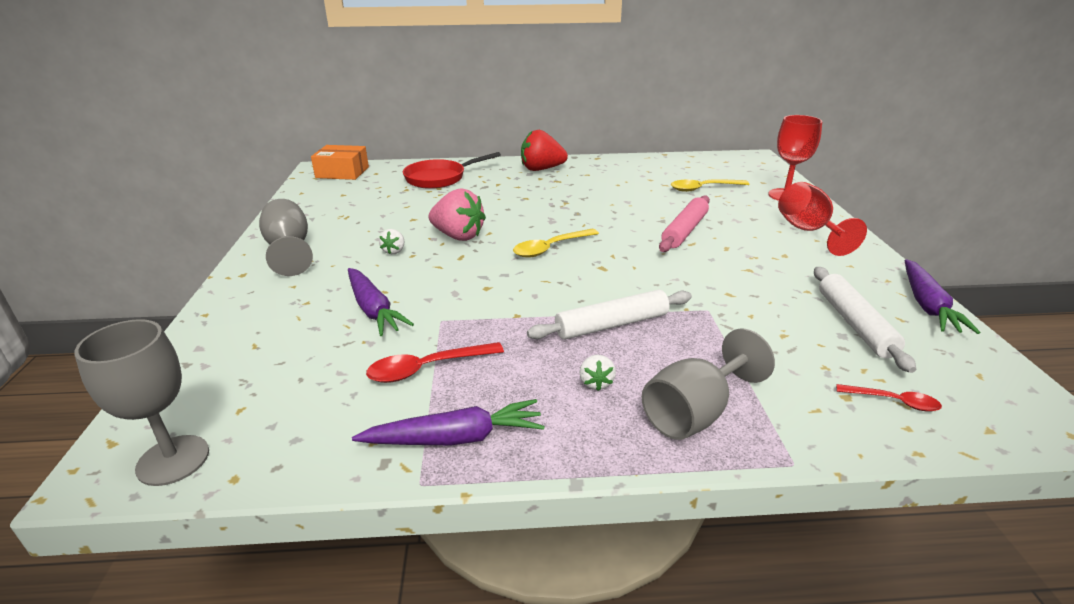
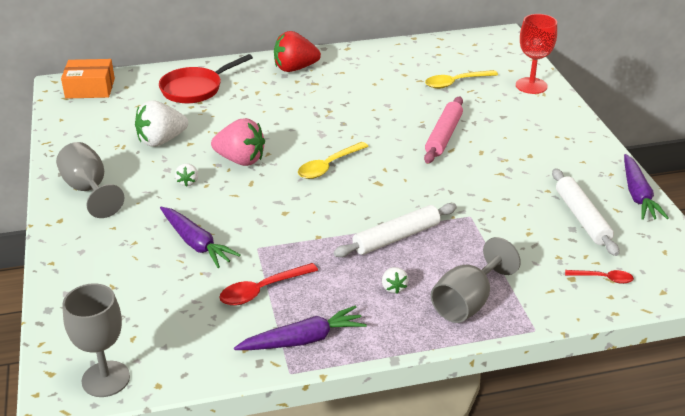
camera: 10 degrees left, 5 degrees up
red goblet [778,182,867,256] -> none
none -> white strawberry [135,101,188,147]

